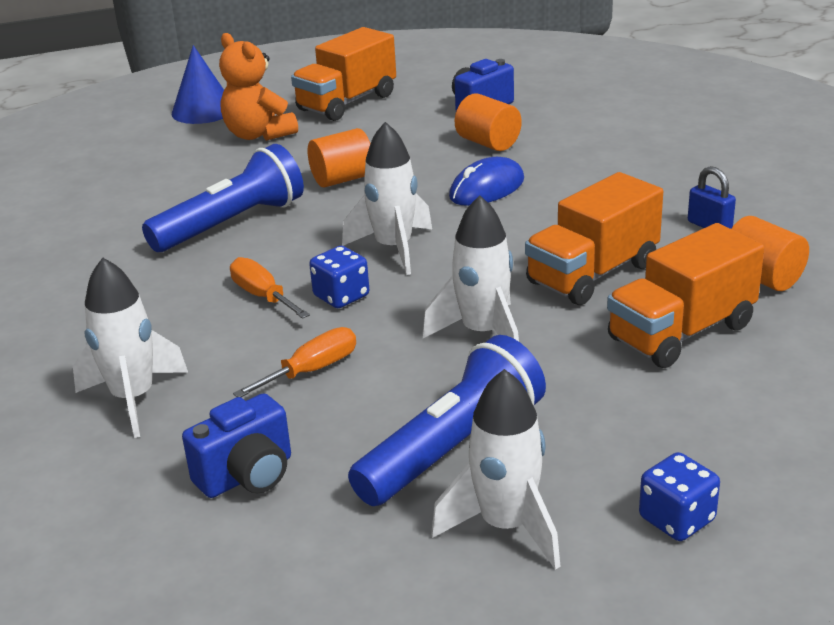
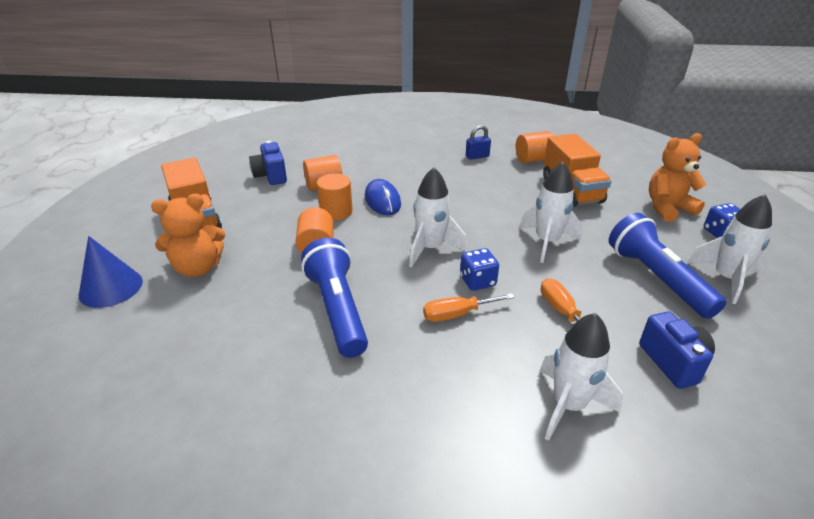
camera: 70 degrees left, 5 degrees up
orange truck [525,172,663,305] -> none
none -> orange cylinder [317,173,353,220]
none -> orange teddy bear [649,133,706,222]

